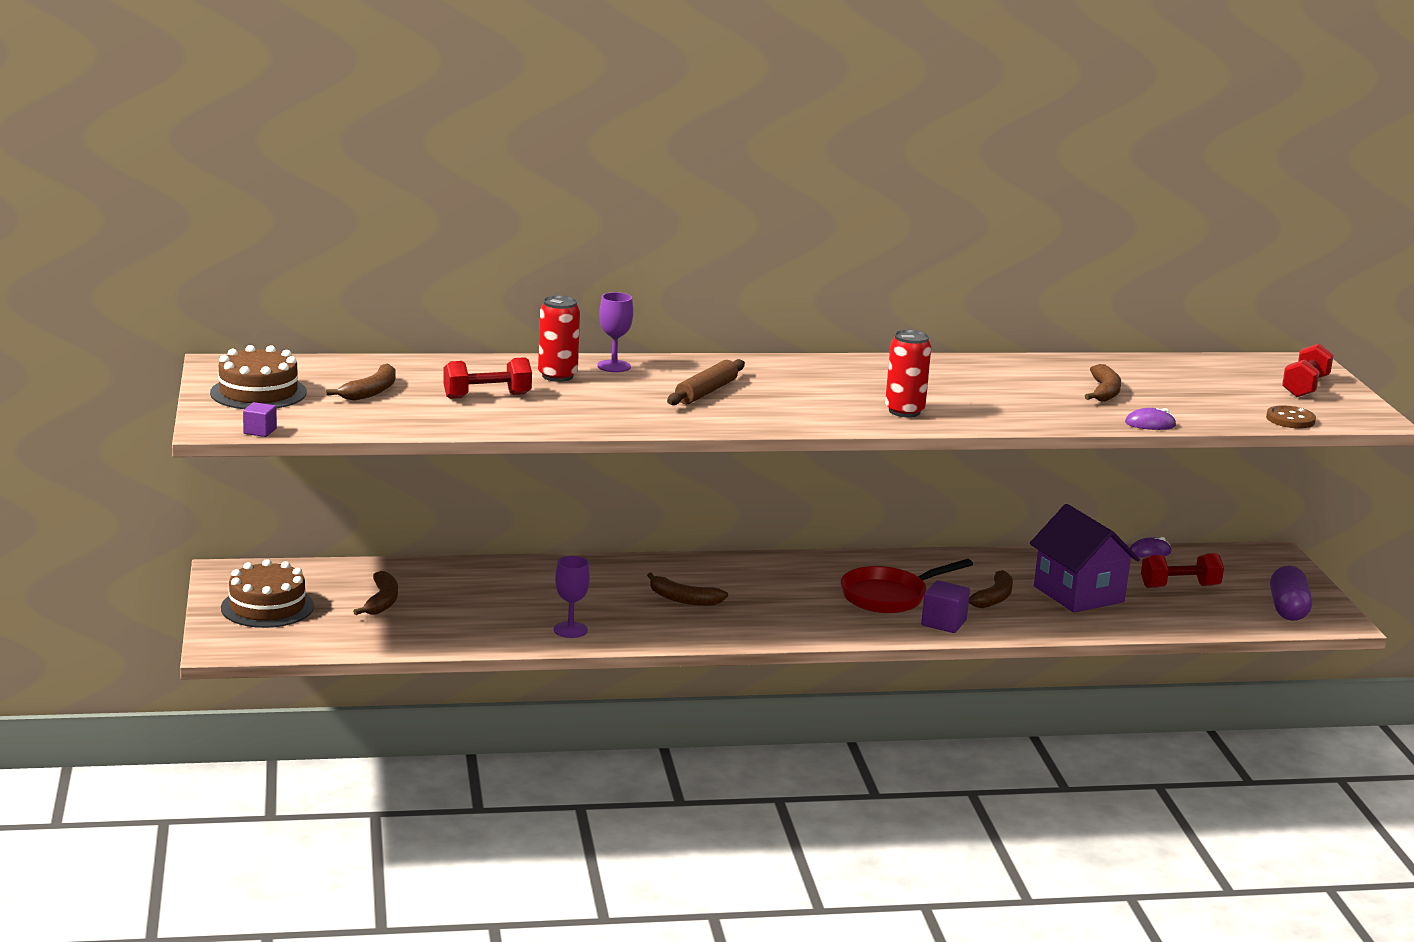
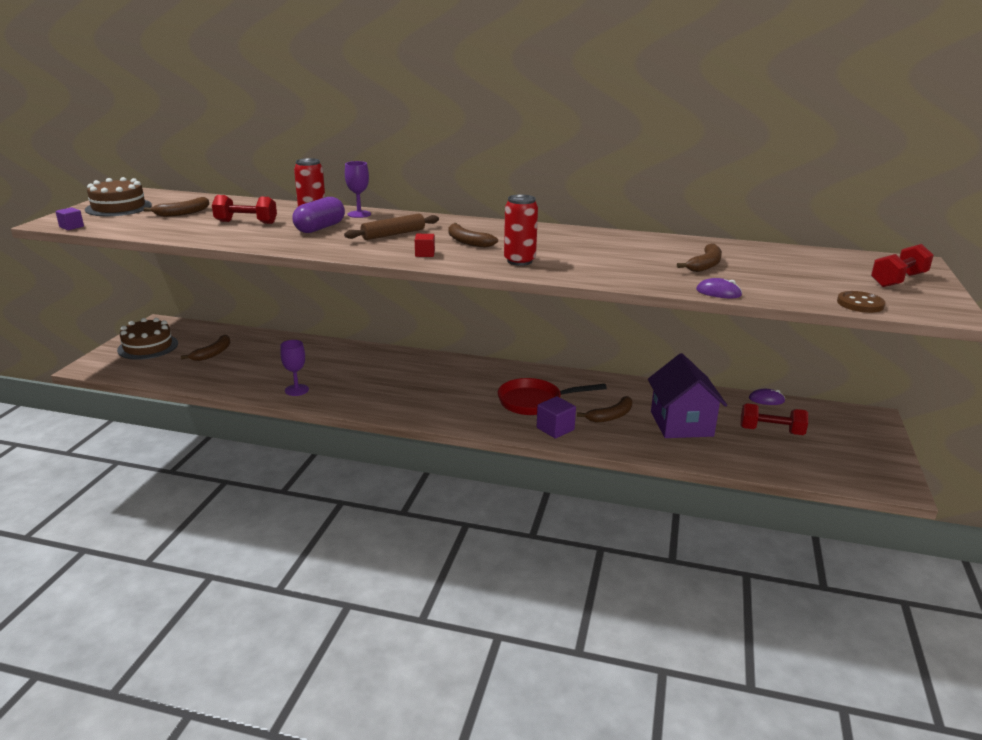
camera: 25 degrees right, 5 degrees up
brown banana [647,573,728,606] -> brown banana moved to [448,223,498,248]
purple capsule [1270,566,1312,621] -> purple capsule moved to [293,197,345,233]
none -> red cube [415,234,435,257]

